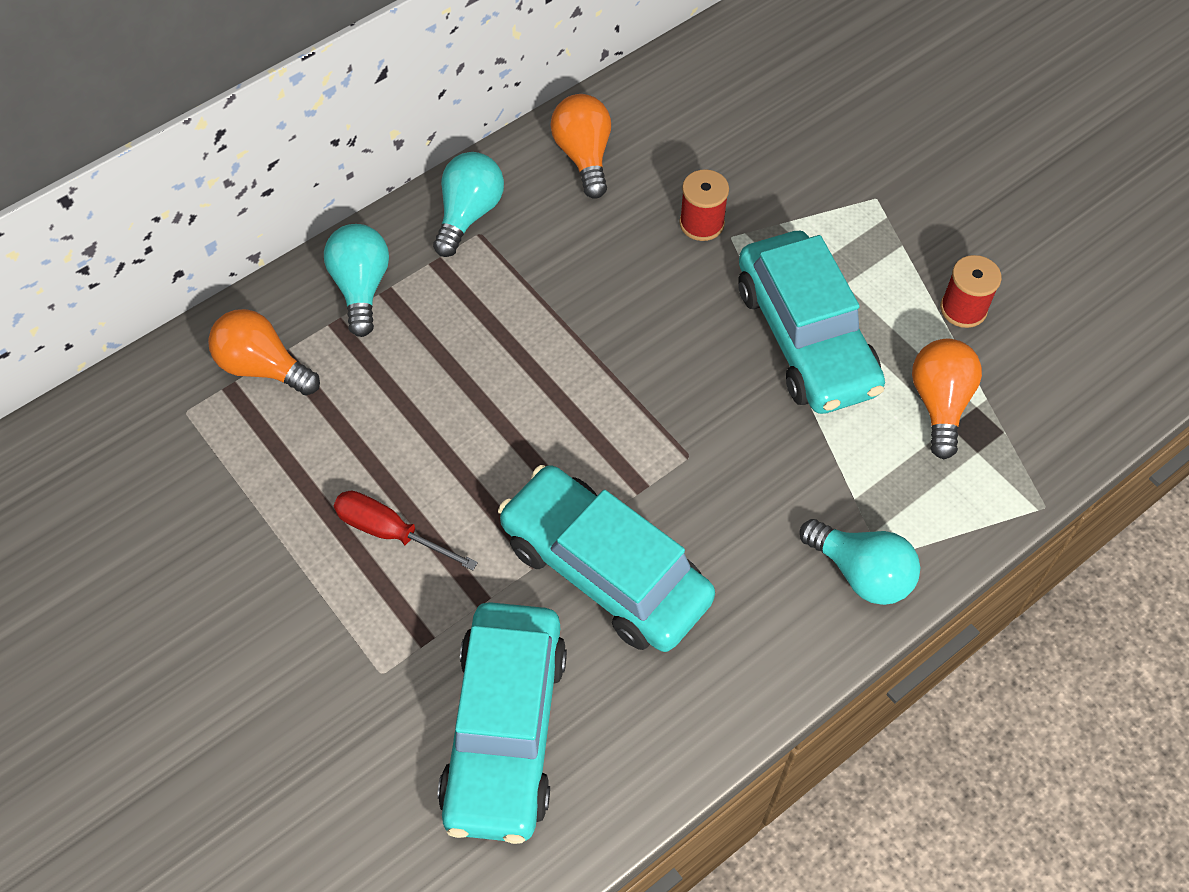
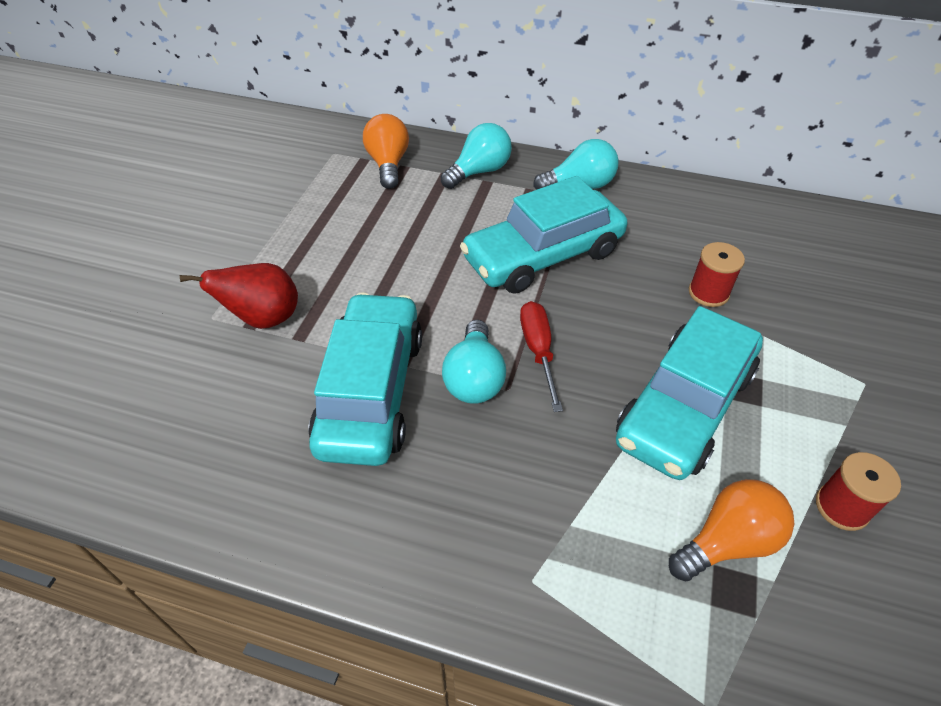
camera: 55 degrees right, 10 degrees down
red screwdriver [334,491,478,571] -> red screwdriver moved to [520,301,563,412]
turquoise car [438,602,567,844] -> turquoise car moved to [460,176,627,294]
orange light bulb [550,94,611,199] -> none
turquoise light bulb [800,519,920,605] -> turquoise light bulb moved to [442,320,506,404]
none -> red pear [180,263,298,329]

